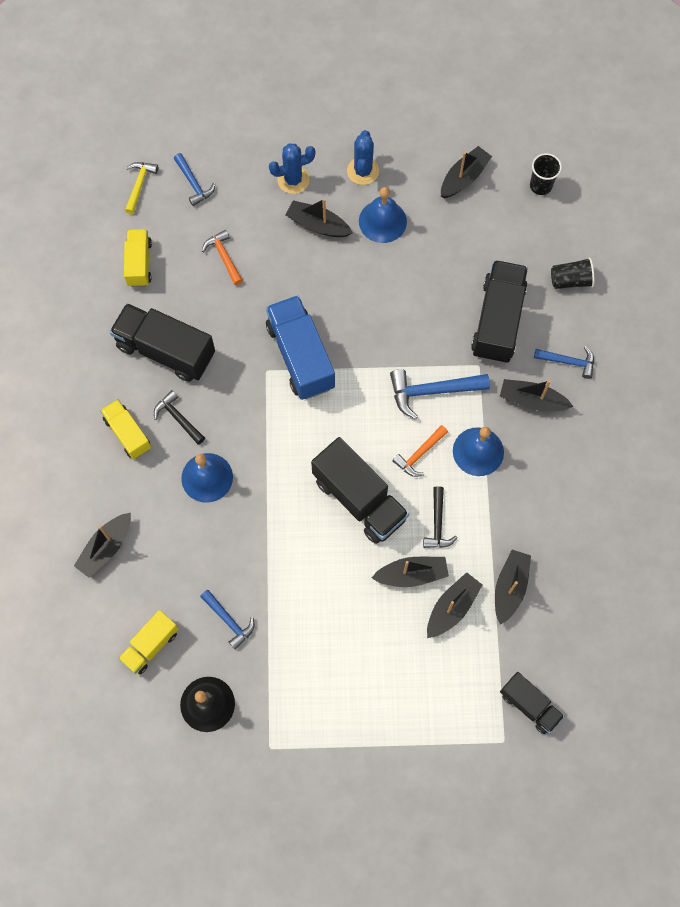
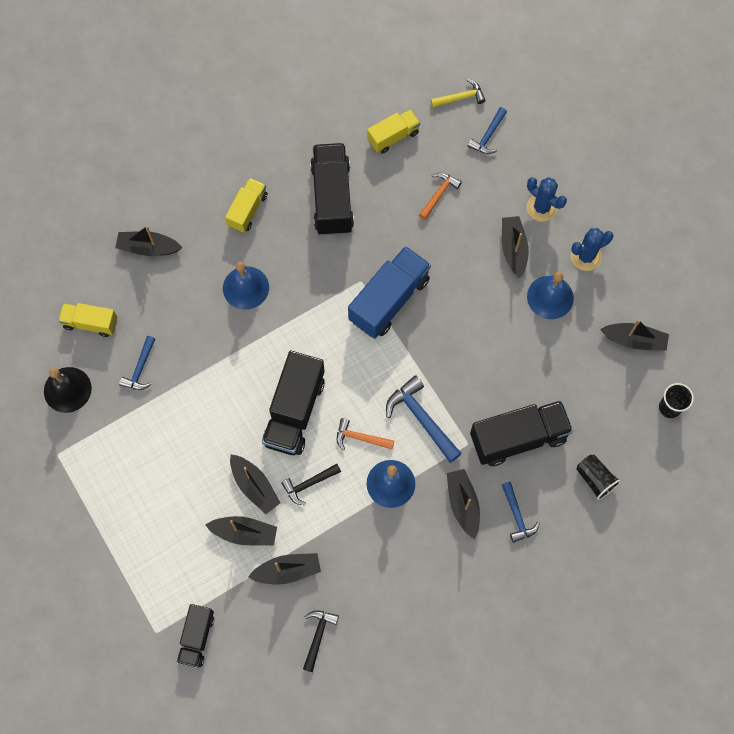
camera: 60 degrees right, 0 degrees up
black hammer [154,390,205,445] -> black hammer moved to [303,610,339,672]

